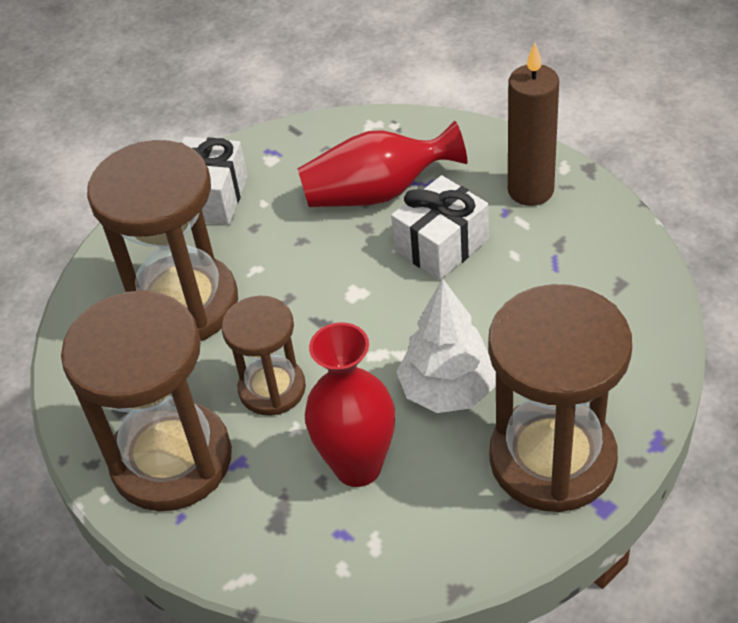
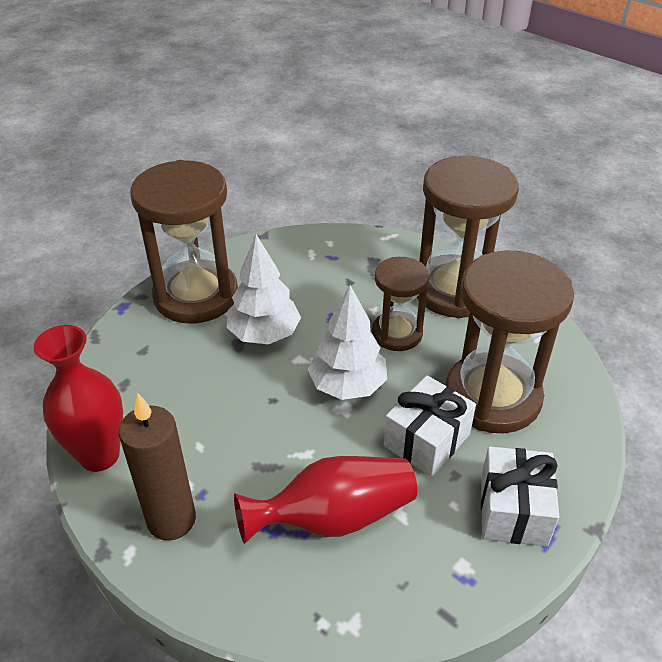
camera: 170 degrees right, 5 degrees down
red vase [305,322,395,487] -> red vase moved to [34,325,123,472]
white gift [391,175,489,280] -> white gift moved to [384,375,476,477]
none -> white tree [308,285,387,400]

